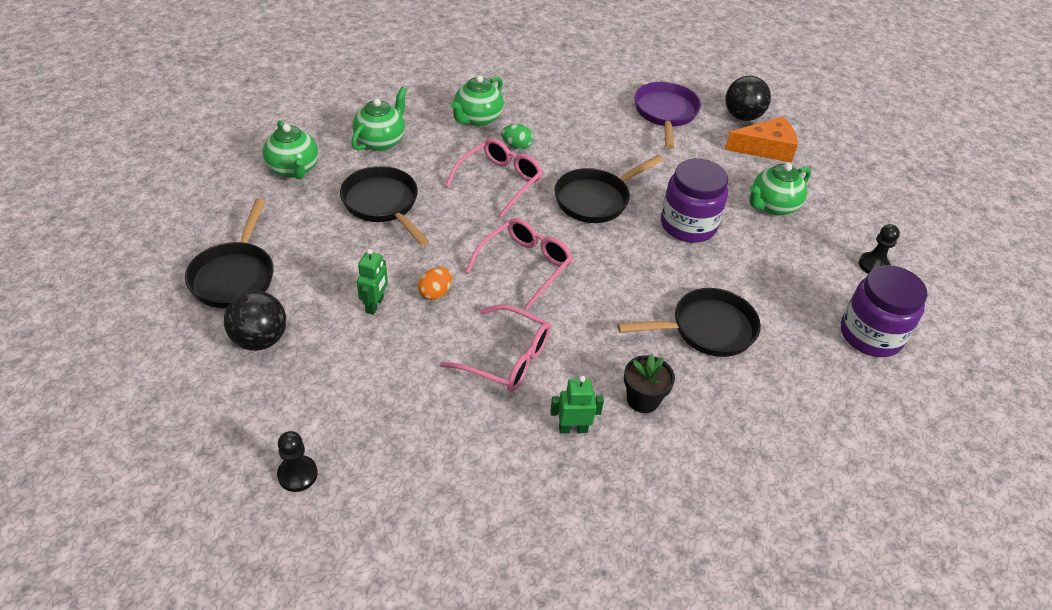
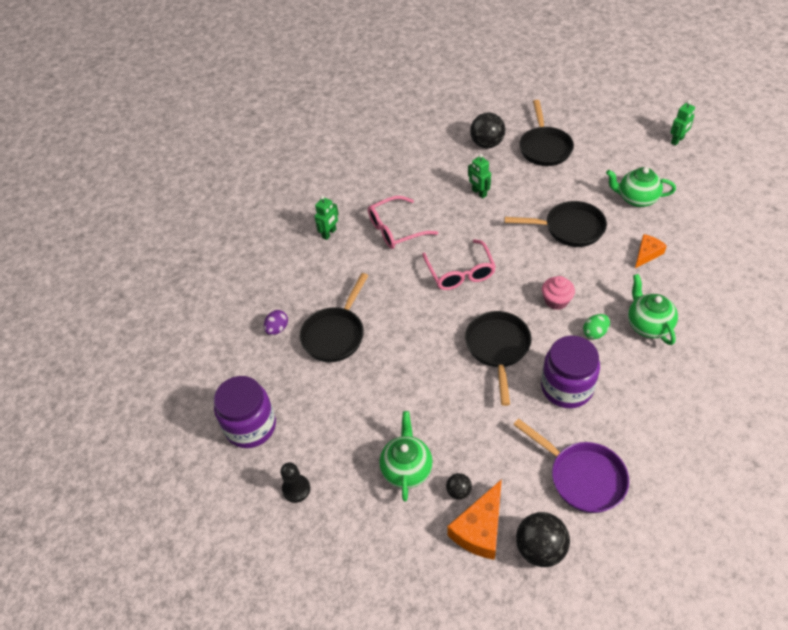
camera: 135 degrees right, 5 degrees up
black pan [185,198,274,309] -> black pan turned 135 degrees counterclockwise [519,100,574,166]
black pawn [277,431,318,492] -> none
green teapot [351,87,407,151] -> orange cheese [635,234,667,268]
orange egg [418,267,452,300] -> none
pink glasses [445,138,543,217] -> pink cupcake [542,276,575,310]
black flower pot [624,354,675,413] -> none
purple jar [661,158,728,243] -> purple jar moved to [541,336,600,408]
none -> purple egg [264,310,288,335]
none -> black ball [446,473,472,500]
none -> green robot [670,100,695,146]

